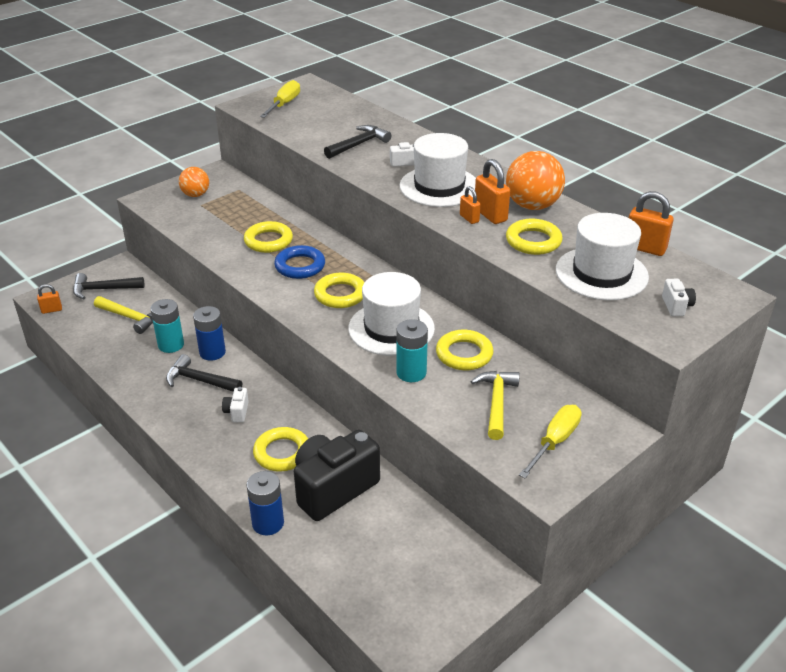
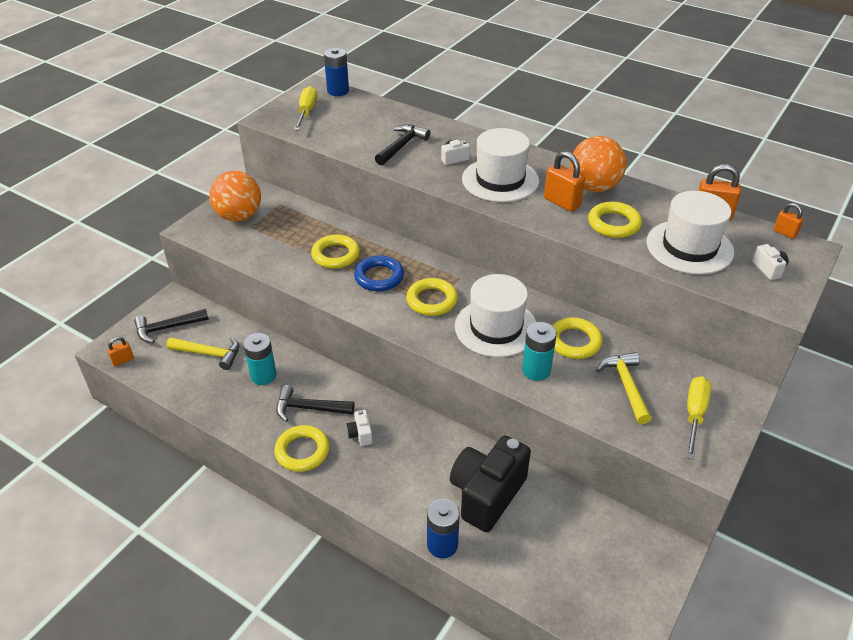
camera: 15 degrees left, 5 degrees up
orange ball [179,167,209,197] -> orange ball [209,171,261,222], size x1.65
blue battery [193,306,226,361] -> blue battery moved to [324,48,349,96]
yellow ring [253,427,308,472] -> yellow ring moved to [274,425,330,472]
orange padlock [460,186,481,224] -> orange padlock moved to [773,203,804,239]

